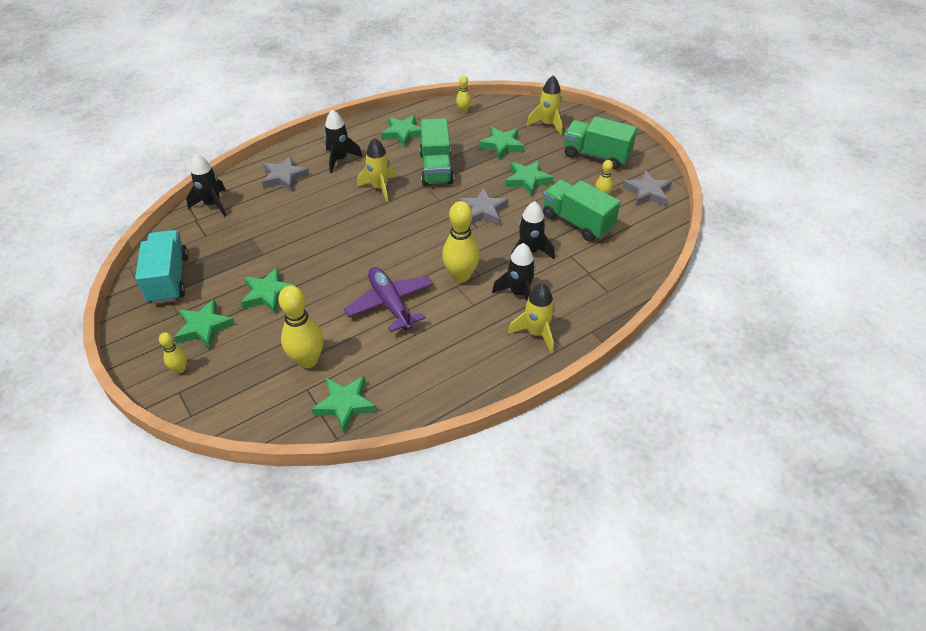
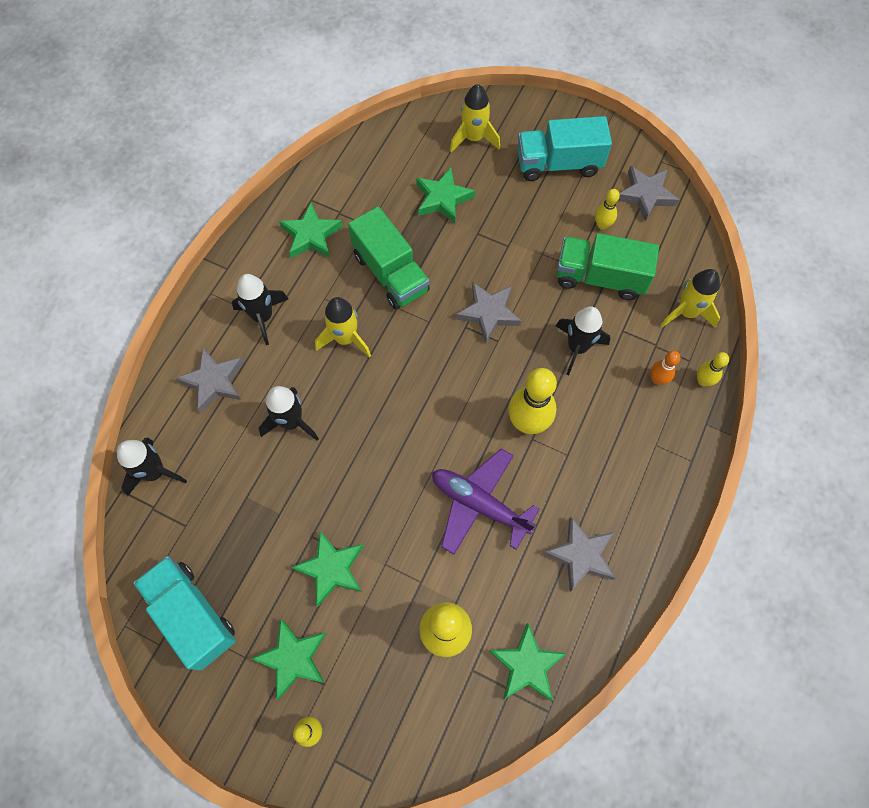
camera: 30 degrees left, 20 degrees up
yellow bowling pin [456,75,471,113] -> yellow bowling pin moved to [697,352,729,386]
black rocket [492,243,536,301] -> black rocket moved to [259,386,319,441]
green star [505,160,553,196] -> none
yellow rocket [508,283,555,353] -> yellow rocket moved to [661,269,720,328]
green truck [564,116,637,169] -> turquoise truck [517,116,612,181]
none -> grey star [543,517,615,591]
none -> orange bowling pin [650,351,680,385]

